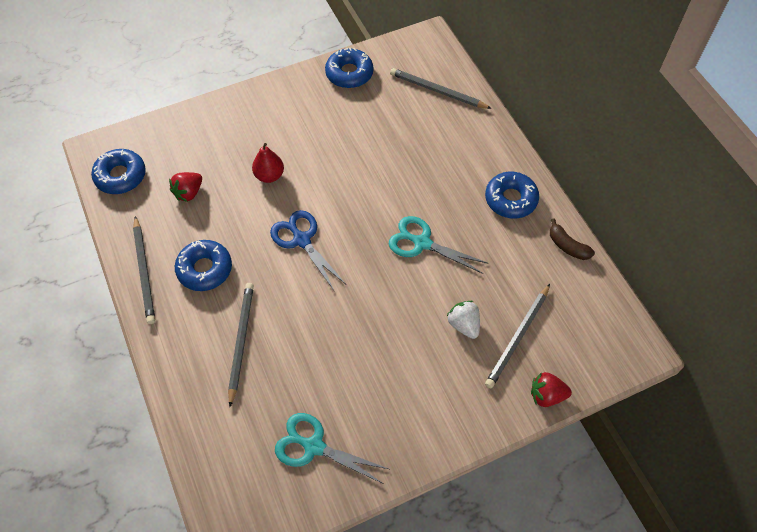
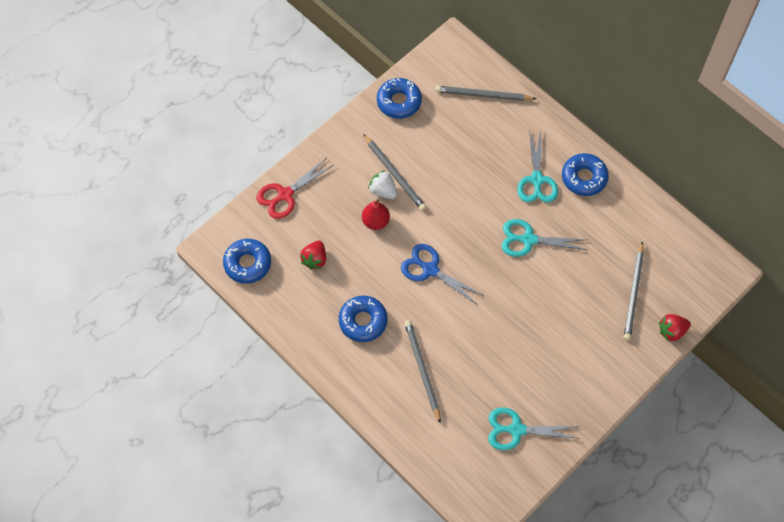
camera: 20 degrees left, 5 degrees up
grey pencil [133,216,155,324] -> grey pencil moved to [363,134,426,211]
white strawberry [447,301,480,339] -> white strawberry moved to [368,170,397,199]
brown banana [550,218,595,260] -> none
none -> red scissors [256,158,334,219]
none -> turquoise scissors [517,129,558,203]

